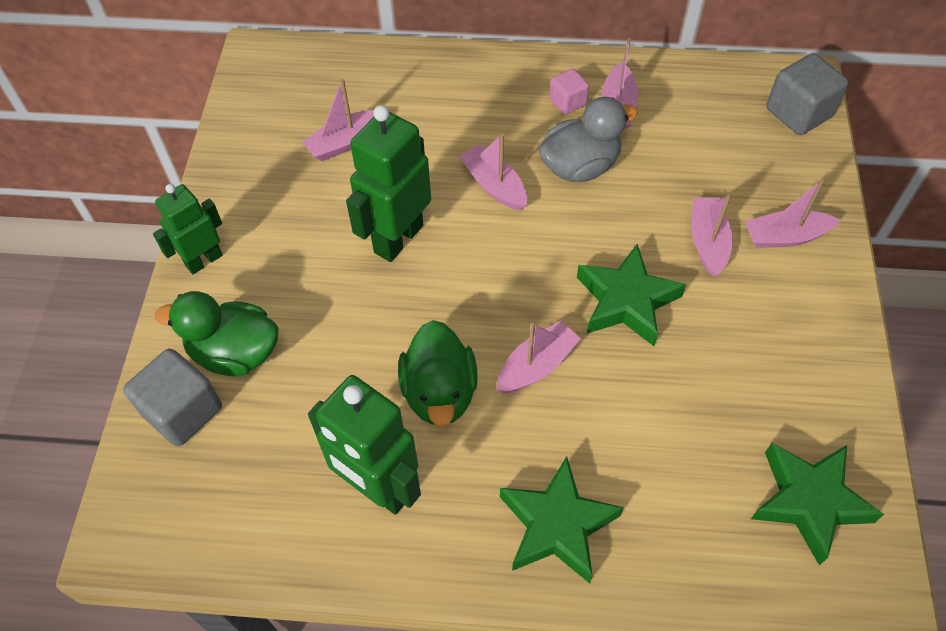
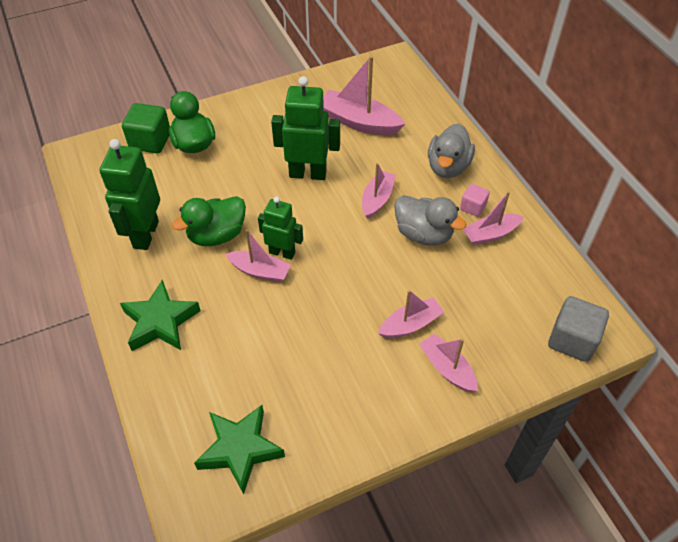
camera: 60 degrees right, 5 degrees down
grey cube [123,349,222,446] -> green cube [122,103,170,153]
green robot [153,184,223,274] -> green robot moved to [258,197,303,260]
pink boat [302,79,374,161] -> pink boat [323,56,405,135], size x1.57
green star [577,244,686,346] -> none
none -> grey duck [428,124,475,178]

